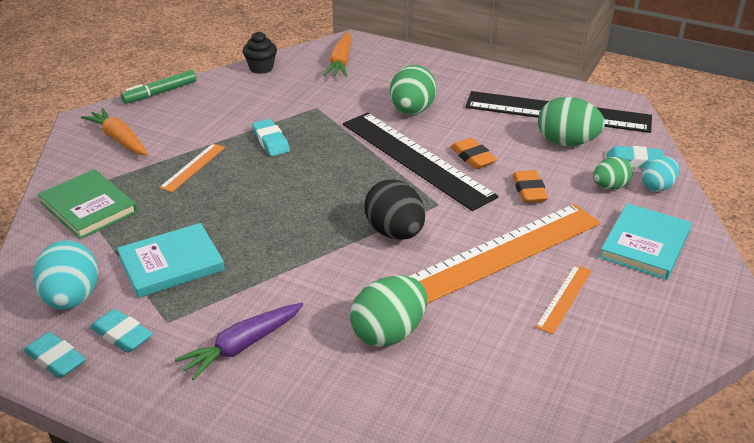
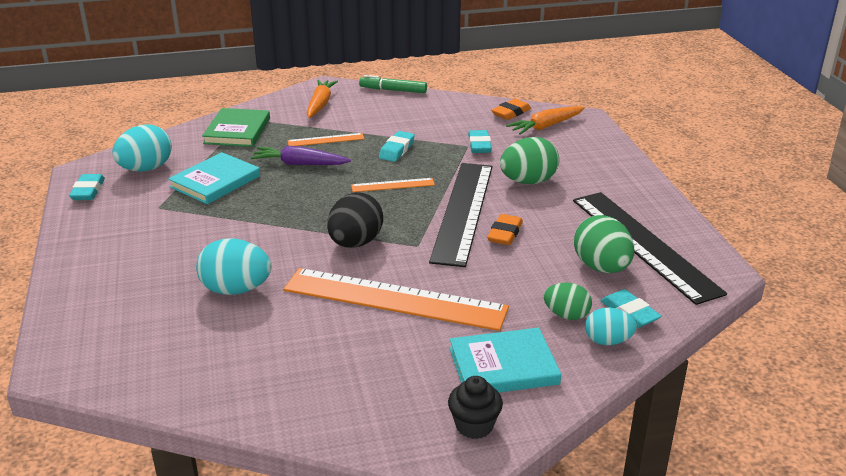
camera: 50 degrees right, 5 degrees down
turquoise eraser [90,309,153,353] -> turquoise eraser moved to [468,130,492,153]
turquoise book [117,223,225,298] -> turquoise book turned 75 degrees counterclockwise [168,152,260,204]
purple carrot [174,303,304,381] -> purple carrot moved to [251,146,351,165]
black cupcake [243,32,277,74] -> black cupcake moved to [448,376,503,439]
green egg [350,276,427,347] -> turquoise egg [196,238,272,295]
orange eraser [512,170,548,203] -> orange eraser moved to [491,99,531,120]
orange ruler [535,265,592,334] -> orange ruler moved to [351,178,435,192]

